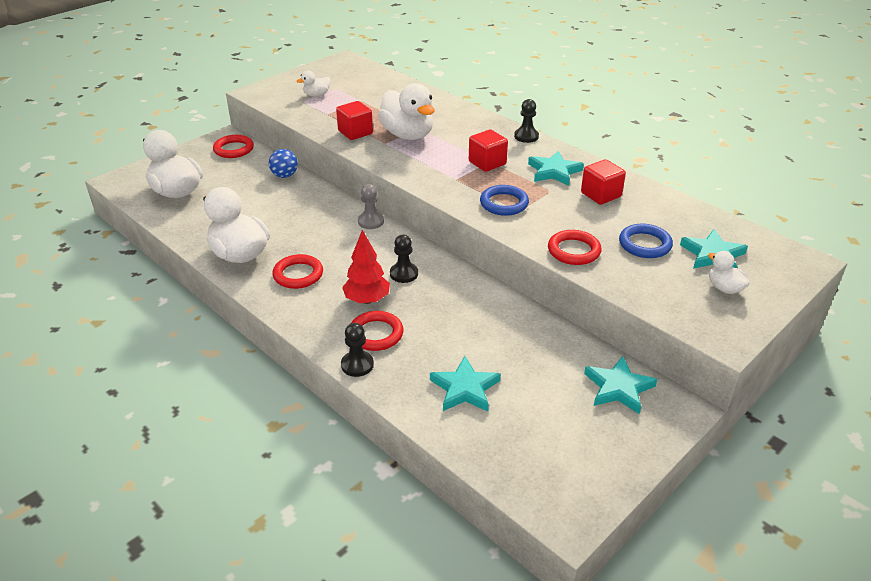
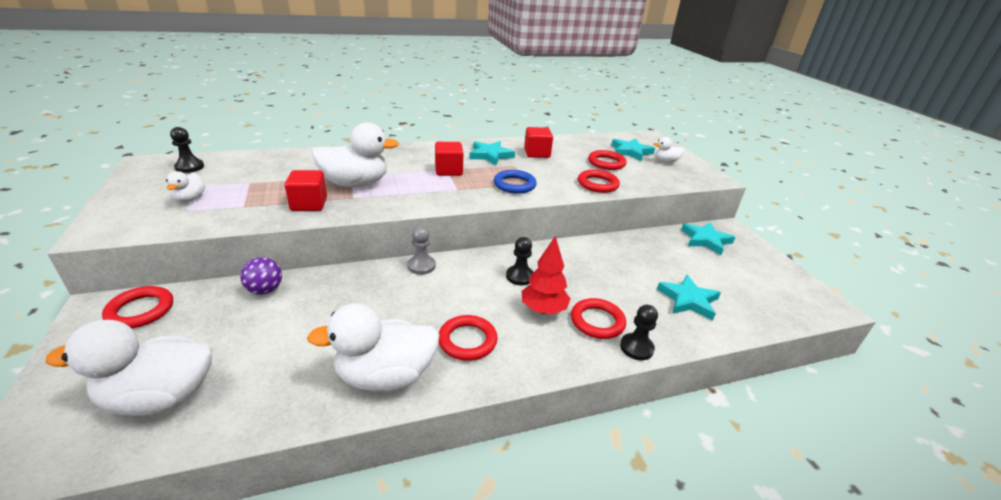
camera: 65 degrees left, 5 degrees down
blue ball [269,149,298,178] -> purple ball [240,257,282,295]
black pawn [514,99,539,143] -> black pawn moved to [170,127,204,173]
blue ring [619,224,673,258] -> red ring [588,150,627,170]

